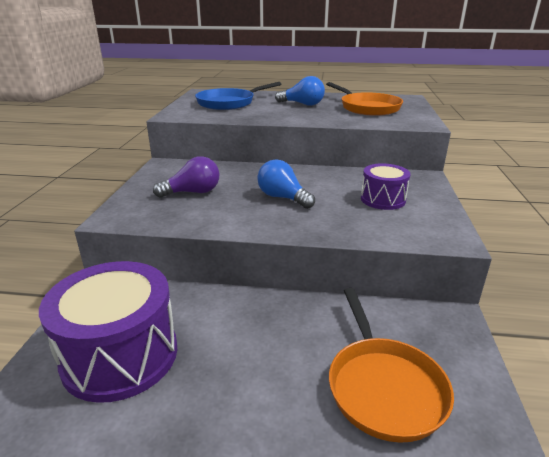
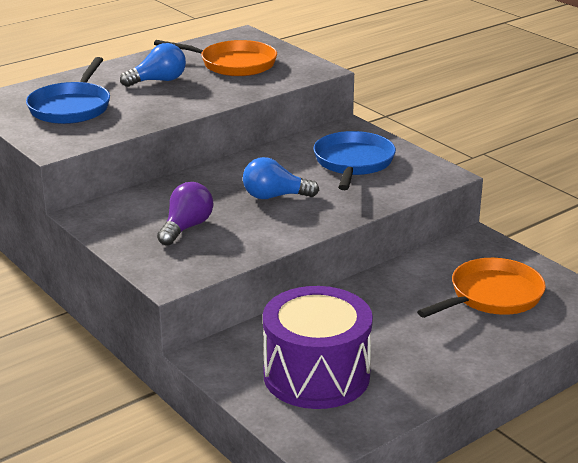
camera: 45 degrees left, 0 degrees up
orange pan [329,288,454,443] -> orange pan turned 75 degrees counterclockwise [417,258,546,318]
purple drum [361,163,411,210] -> blue pan [313,131,396,190]

